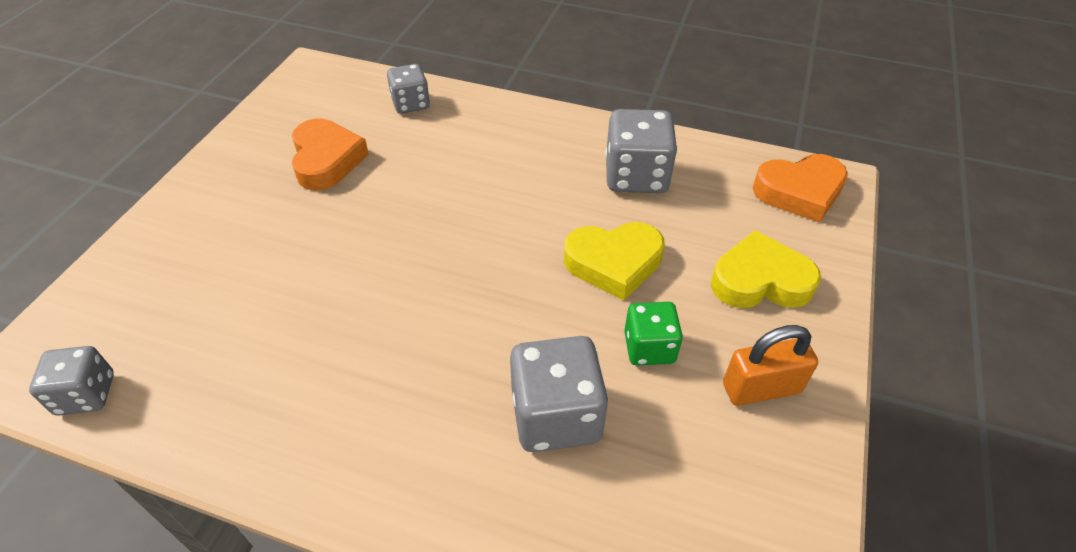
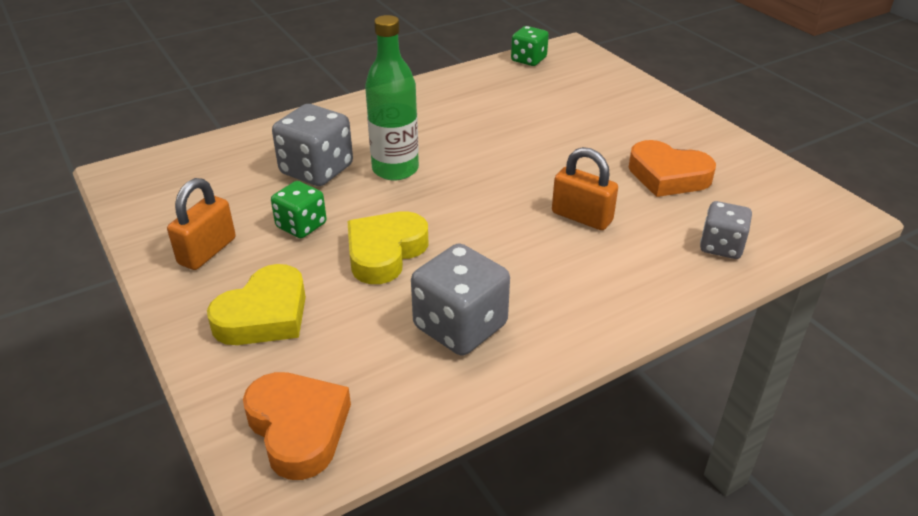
camera: 130 degrees right, 10 degrees down
grey dice [29,346,114,416] -> green dice [511,26,549,66]
orange heart [753,154,848,223] -> orange heart turned 120 degrees clockwise [243,372,351,480]
none -> green bottle [365,15,419,180]
none -> orange padlock [552,147,618,230]

